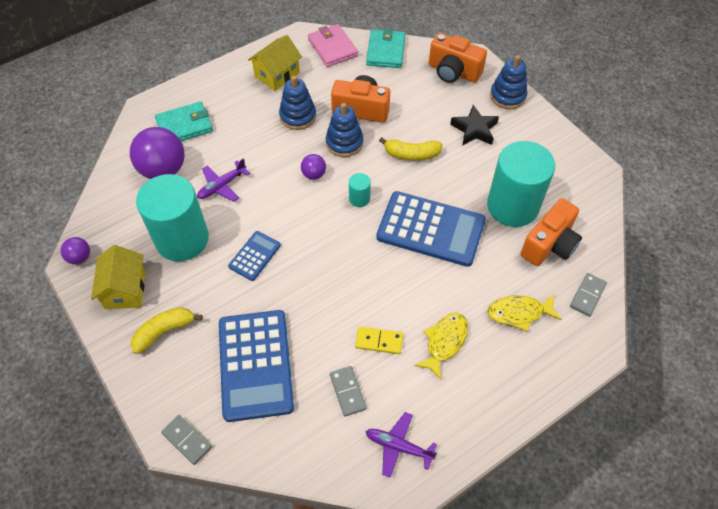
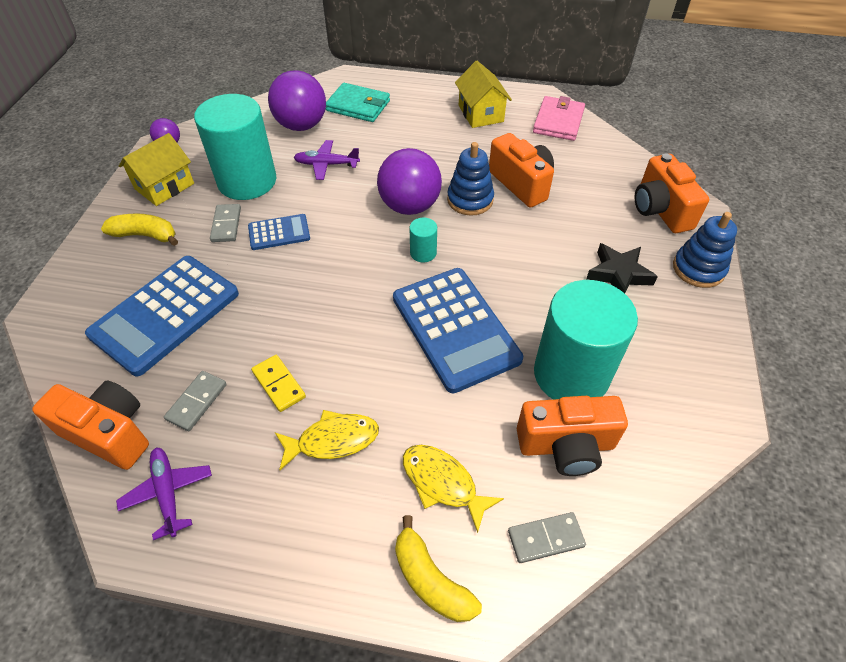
camera: 45 degrees right, 5 degrees down
grey domino [161,415,212,465] -> grey domino moved to [210,204,241,242]
yellow house [248,35,302,91] -> yellow house turned 75 degrees clockwise [455,61,512,128]
blue stacking toy [279,76,316,130] -> none
purple ball [301,154,326,180] -> purple ball [377,148,442,215], size x2.05
turquoise wallet [366,28,406,68] -> none
yellow banana [379,137,443,161] -> yellow banana moved to [395,515,482,622]
none -> orange camera [32,381,149,470]

